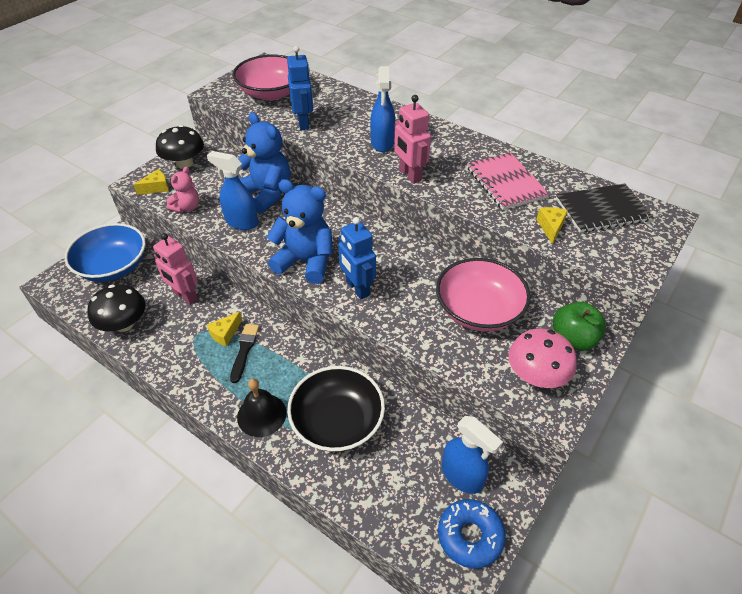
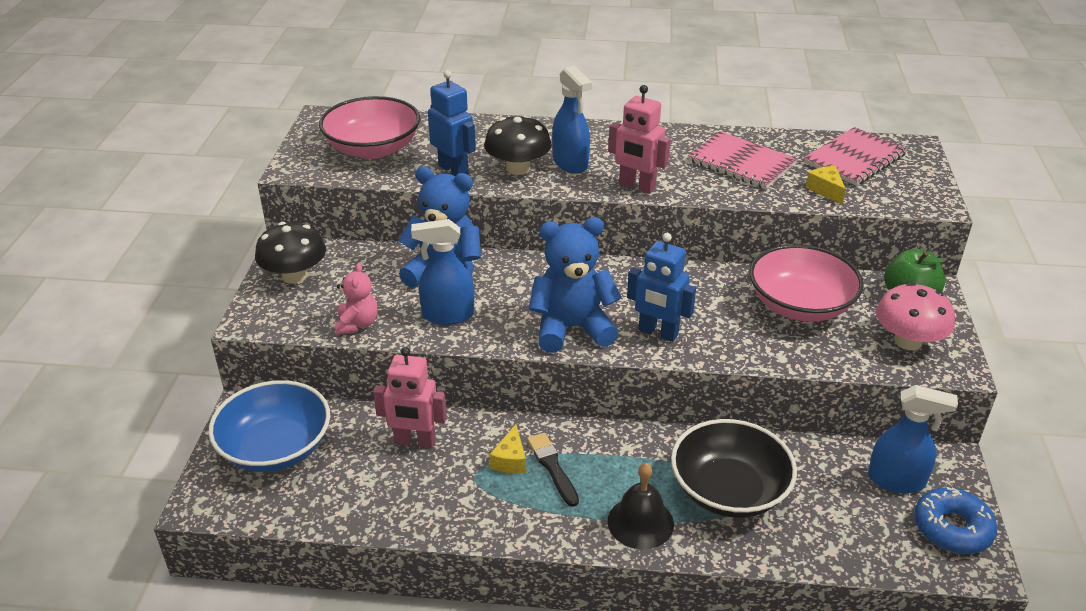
camera: 30 degrees left, 10 degrees down
black mushroom [87,284,145,332] -> black mushroom moved to [484,115,552,175]
yellow cheese [133,169,169,195] -> none
black notebook [556,183,653,233] -> pink notebook [804,127,907,186]

